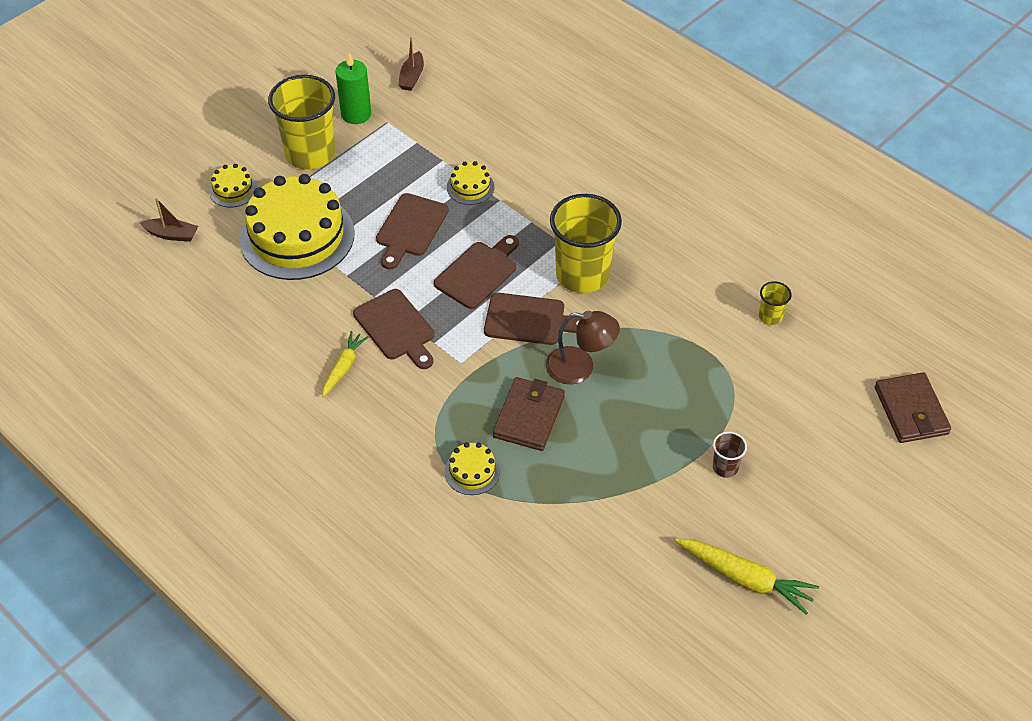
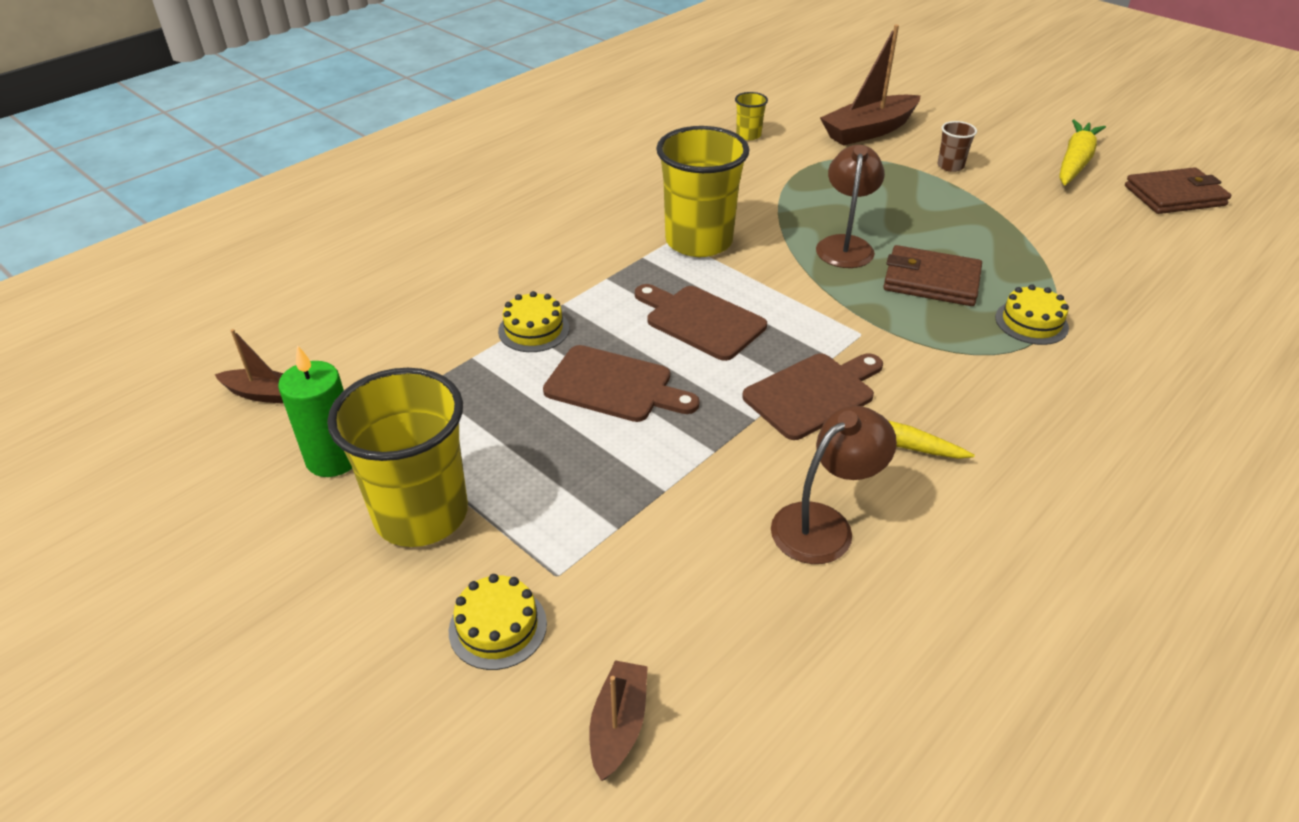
camera: 90 degrees left, 10 degrees down
yellow cake [239,174,354,280] -> none
brown cutting board [484,293,581,345] -> none
brown wallet [875,372,951,443] -> brown wallet moved to [1125,167,1231,214]
none -> brown lamp [771,406,897,564]
none -> brown boat [820,24,921,146]

